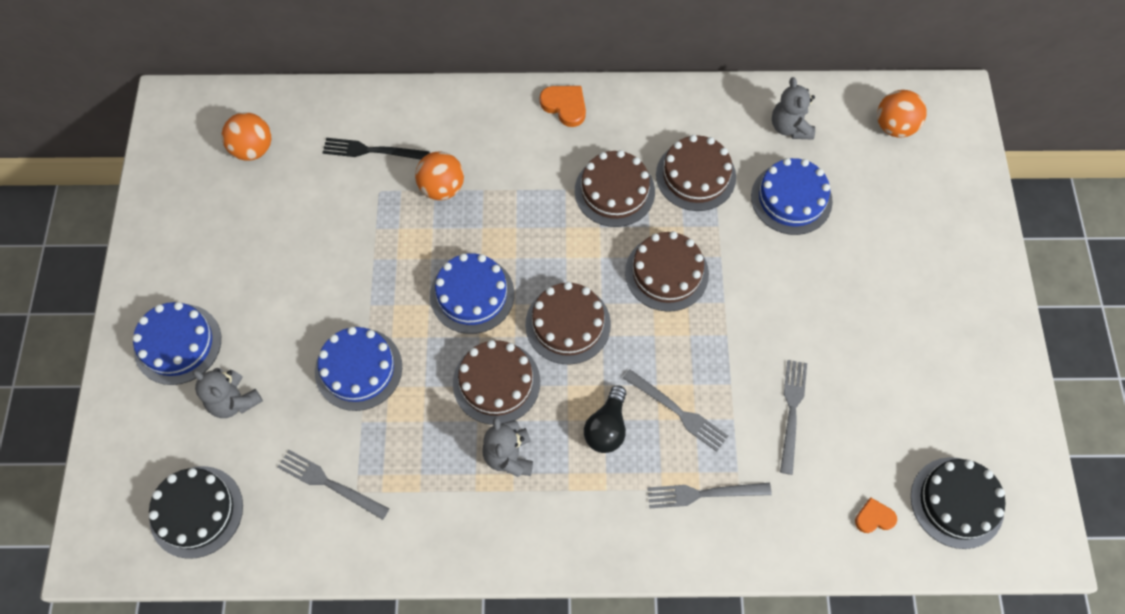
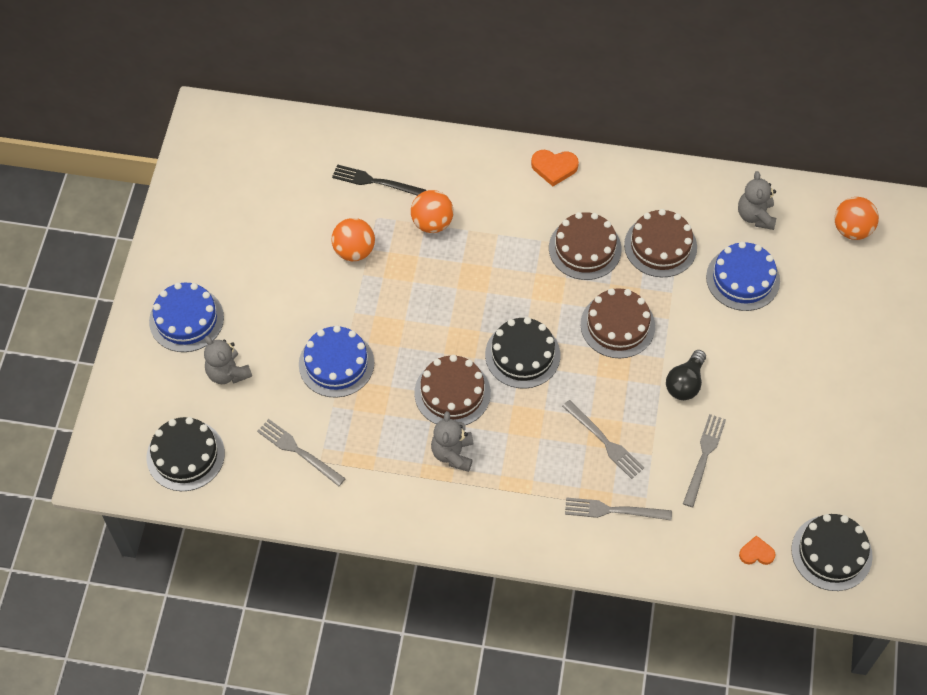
camera: 10 degrees right, 5 degrees down
orange ball [222,113,271,161] -> orange ball moved to [331,218,375,261]
blue cake [430,253,514,334] -> none
brown cake [525,282,611,365] -> black cake [485,317,560,389]
orange heart [540,86,586,127] -> orange heart turned 135 degrees clockwise [531,150,579,186]
black light bulb [584,385,626,453] -> black light bulb moved to [666,350,706,400]

